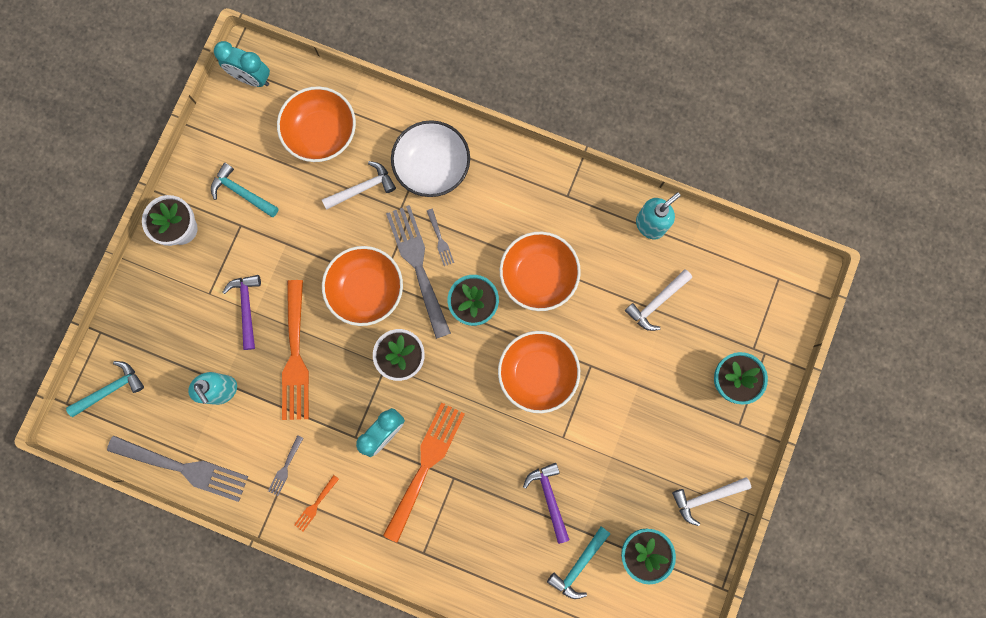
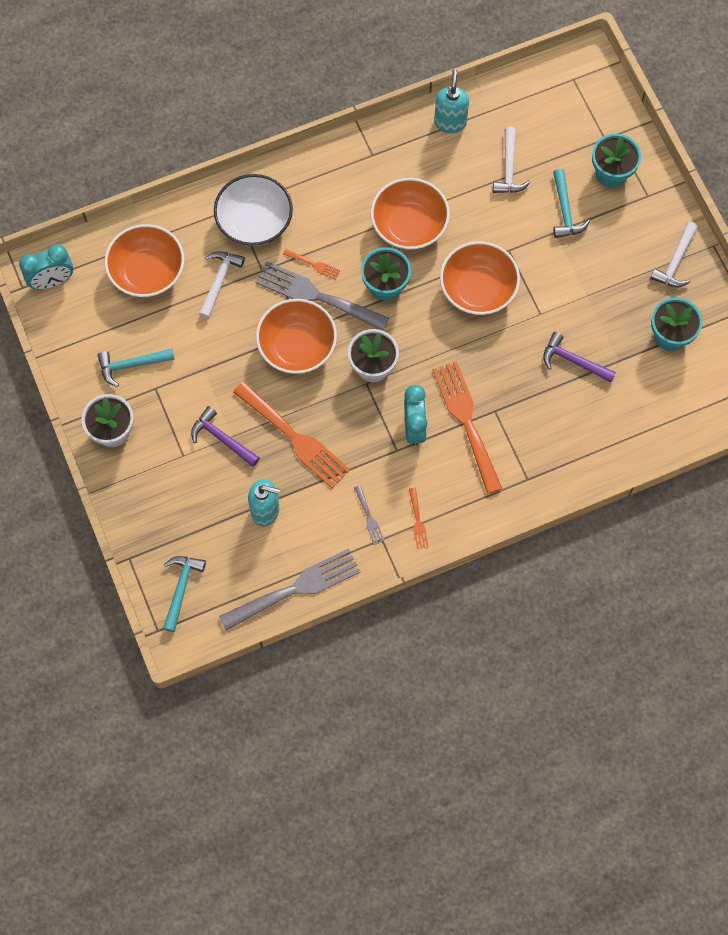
camera: 45 degrees left, 10 degrees down
grey fork [427,209,454,266] -> orange fork [283,249,340,280]
turquoise hammer [547,526,611,599] -> turquoise hammer moved to [553,169,590,238]

